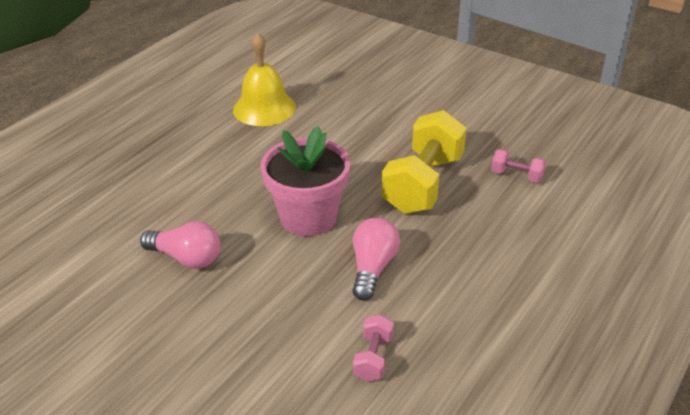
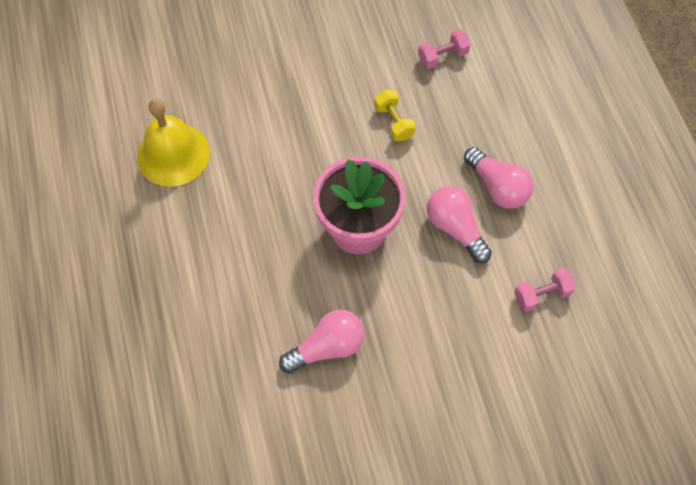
camera: 50 degrees left, 25 degrees up
pink dumbbell [353,314,394,381] -> pink dumbbell turned 75 degrees counterclockwise [514,268,576,312]
yellow dumbbell [382,110,467,214] -> yellow dumbbell [374,90,416,141], size x0.45
none -> pink light bulb [464,147,533,209]

